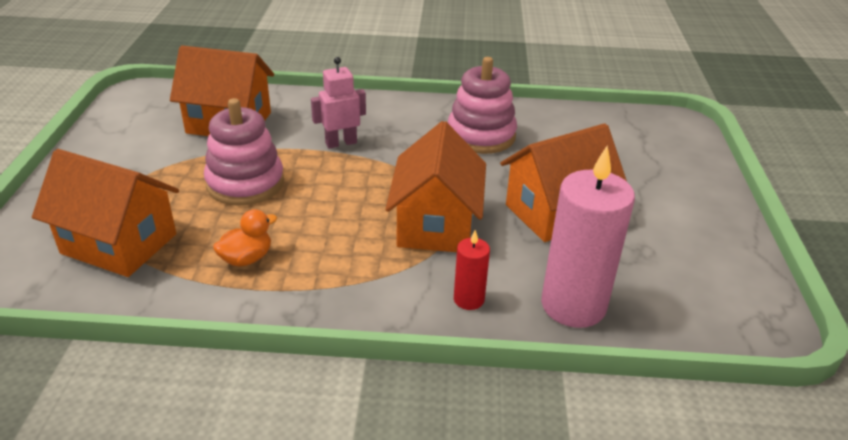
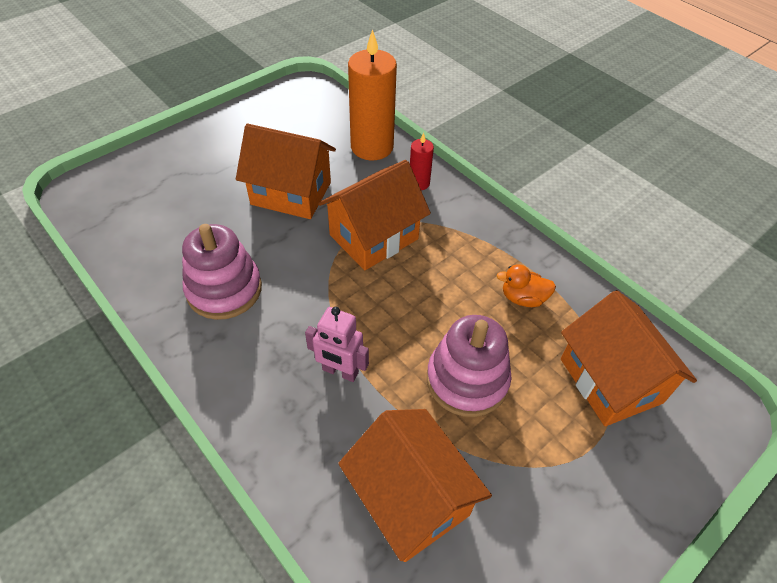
camera: 135 degrees left, 15 degrees up
pink candle [541,146,635,328] -> orange candle [348,29,397,160]

